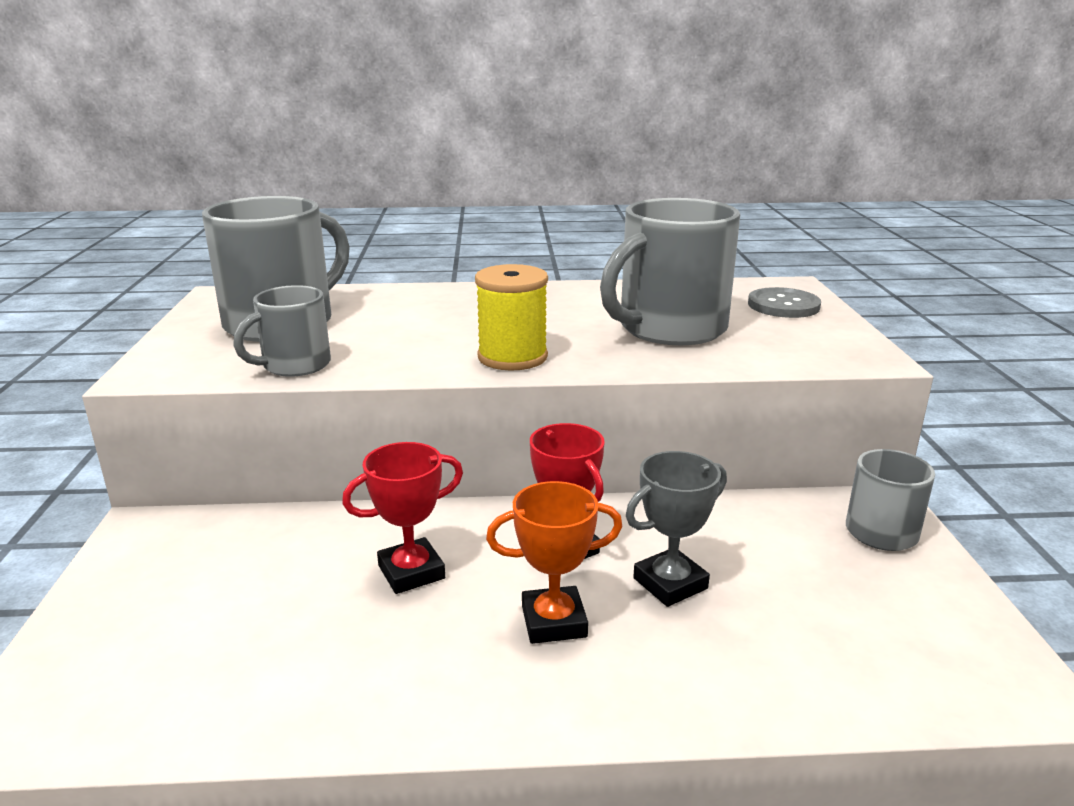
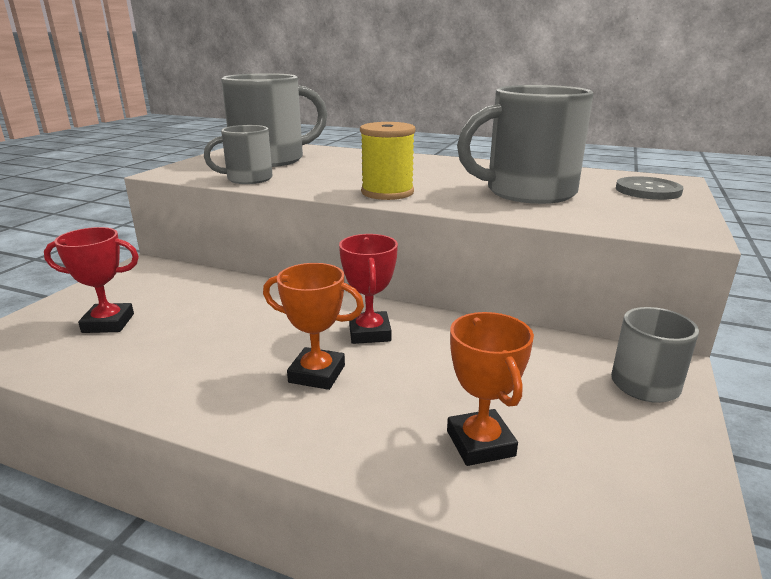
camera: 25 degrees right, 0 degrees up
red trophy [342,442,463,594] -> red trophy moved to [44,227,139,333]
grey trophy [626,451,727,607] -> none
none -> orange trophy [447,312,534,466]

